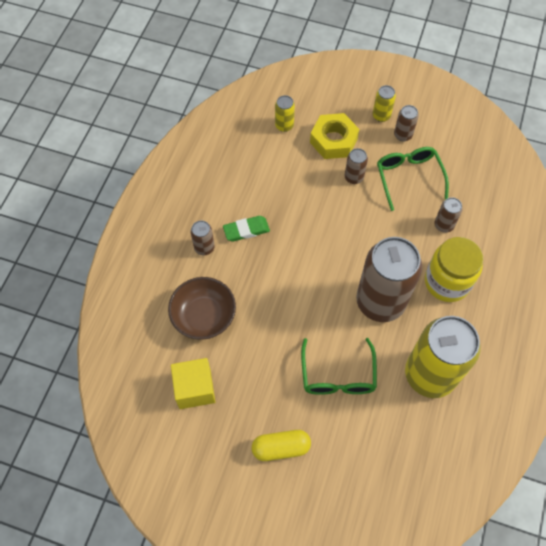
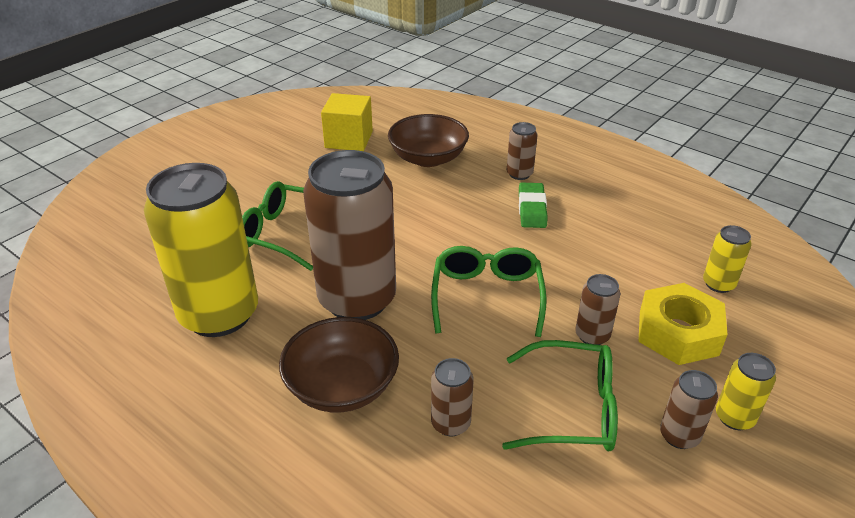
camera: 110 degrees right, 25 degrees down
yellow capsule [252,430,311,461] -> none
yellow jar [425,237,483,302] -> brown bowl [279,317,399,413]
none -> green glasses [431,246,547,337]

